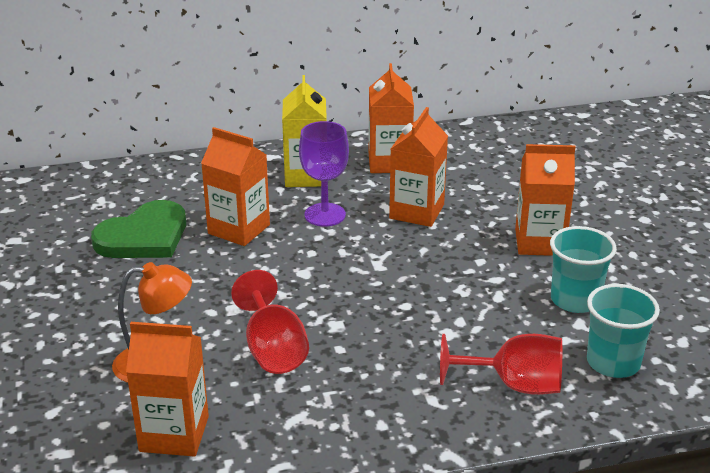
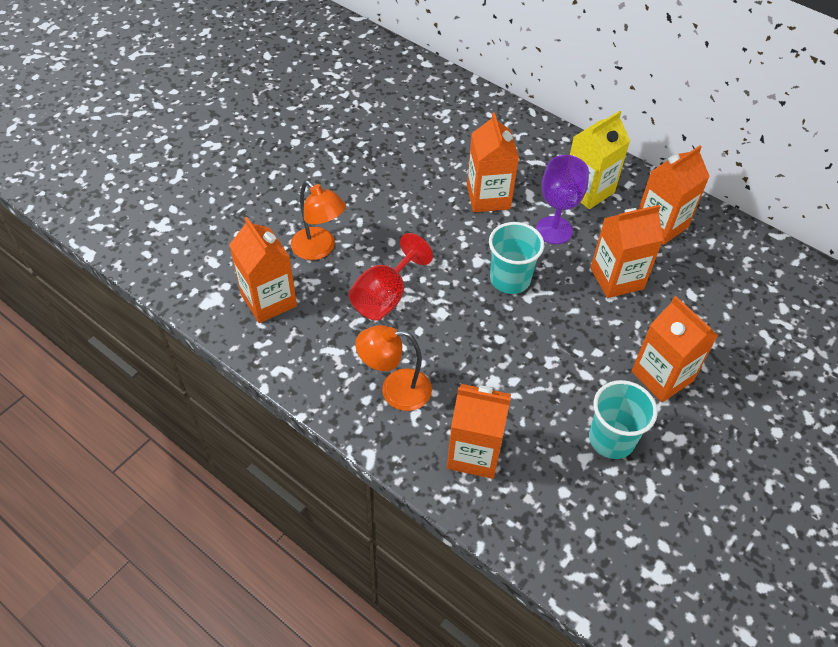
camera: 50 degrees right, 20 degrees up
green heart [91,200,186,258] -> none
red goblet [440,334,562,395] -> orange carton [447,384,511,479]
turquoise cup [587,284,660,378] -> turquoise cup moved to [489,222,544,294]
none -> orange lamp [355,325,432,411]

